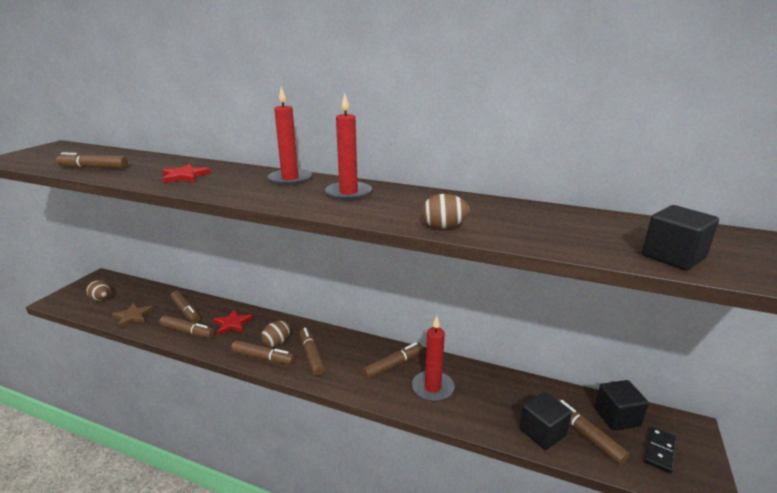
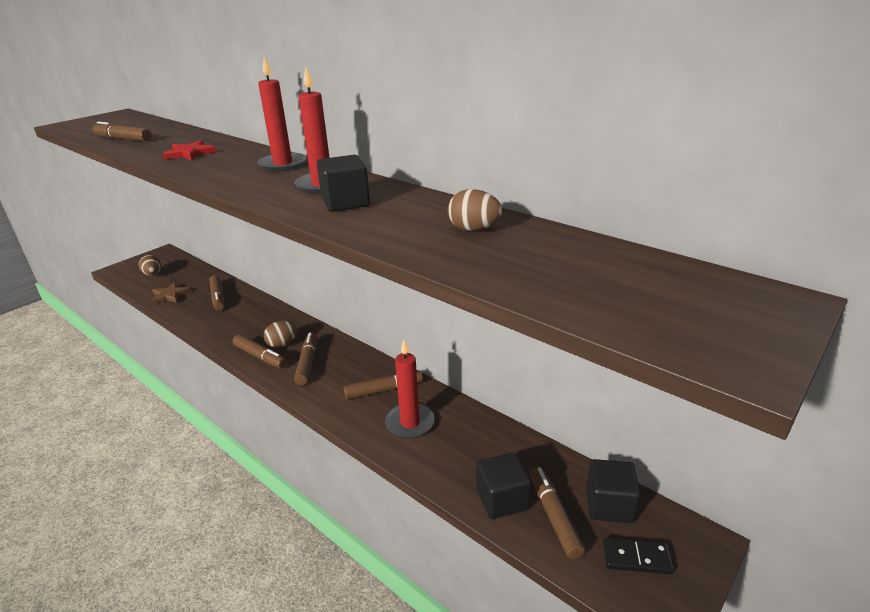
camera: 20 degrees right, 5 degrees up
brown marker [159,315,215,338] -> none
red star [213,309,253,335] -> none
brown egg [422,194,469,229] -> brown egg moved to [448,189,502,231]
black cube [642,205,719,271] -> black cube moved to [317,155,370,212]
black domino [644,427,677,474] -> black domino turned 45 degrees clockwise [603,538,674,575]

